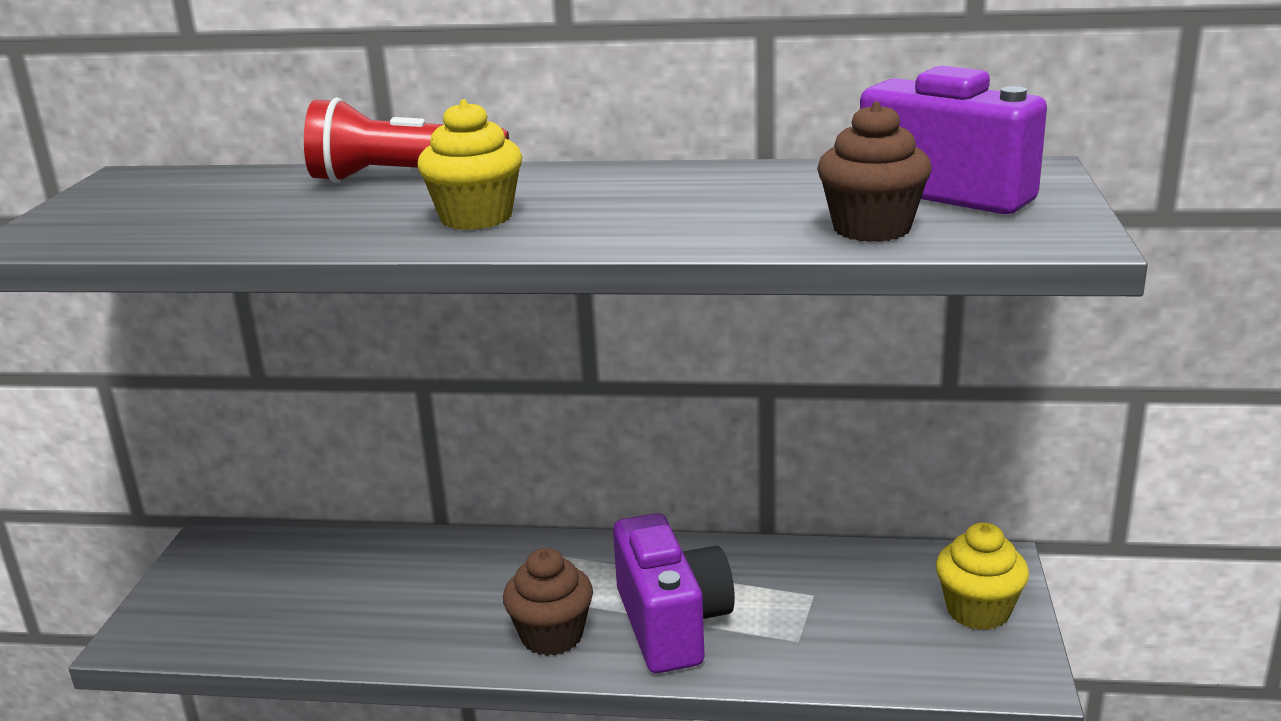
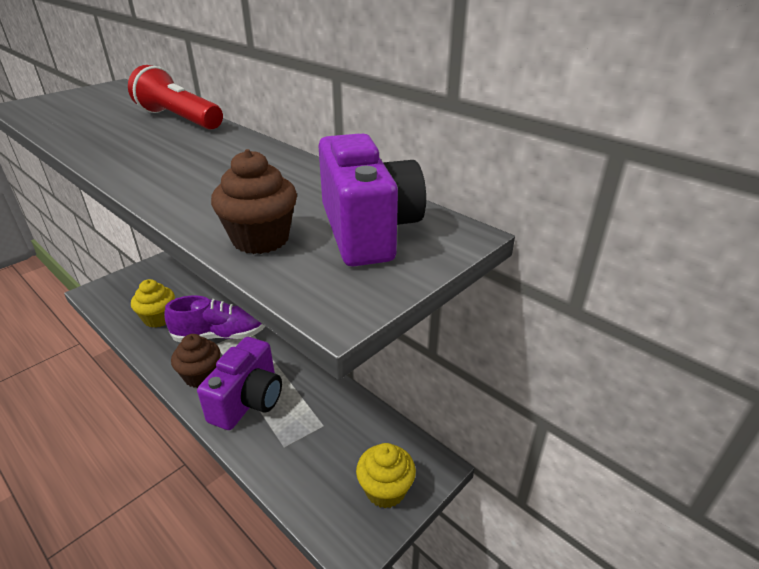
camera: 35 degrees right, 10 degrees up
yellow cupcake [417,99,522,230] -> yellow cupcake moved to [131,279,175,328]
none -> purple shoe [164,295,265,342]

